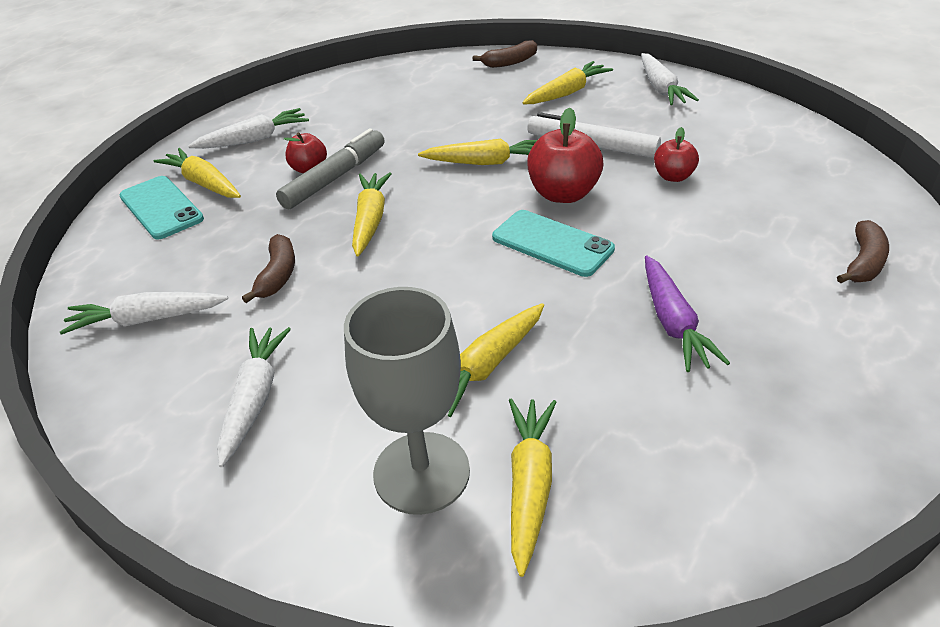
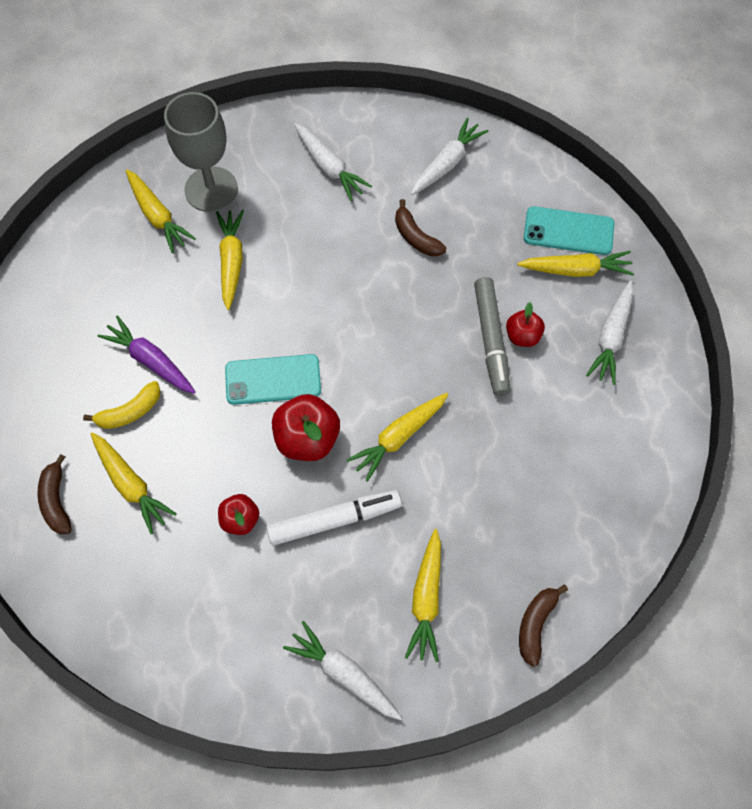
camera: 135 degrees right, 25 degrees up
yellow carrot [352,172,392,257] -> yellow carrot moved to [91,433,177,534]
none -> yellow banana [83,381,161,429]

